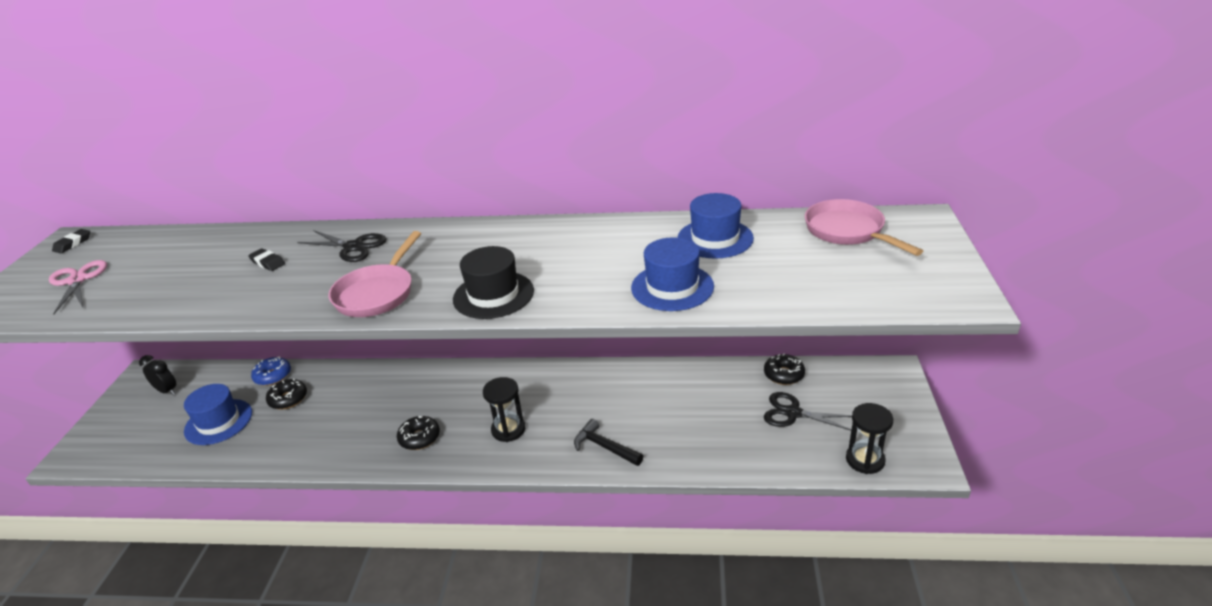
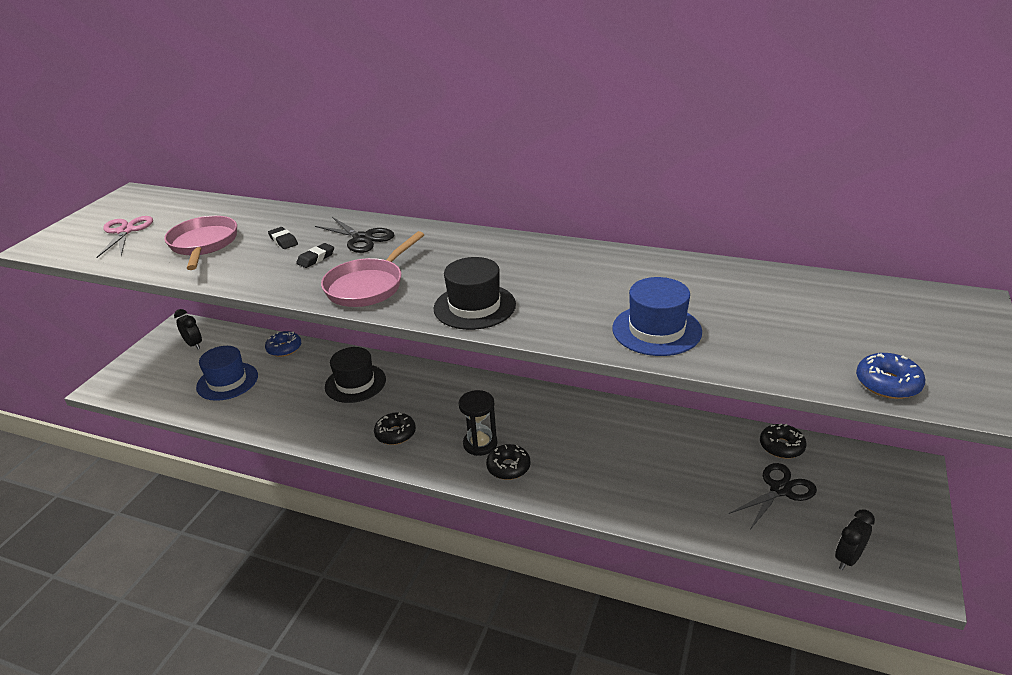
camera: 15 degrees right, 0 degrees up
black eraser [52,229,90,253] -> black eraser moved to [296,243,334,268]
black donut [266,379,307,409] -> black donut moved to [486,444,530,480]
black hammer [574,419,643,466] -> none
blue hat [677,193,754,259] -> none
black scissors [764,392,852,430] -> black scissors turned 105 degrees clockwise [729,463,817,529]
pink pan [805,199,923,256] -> pink pan moved to [164,216,237,270]
black hourglass [846,403,893,474] -> black clock [835,509,875,570]
none -> black hat [325,347,386,403]
none -> blue donut [856,353,925,399]

